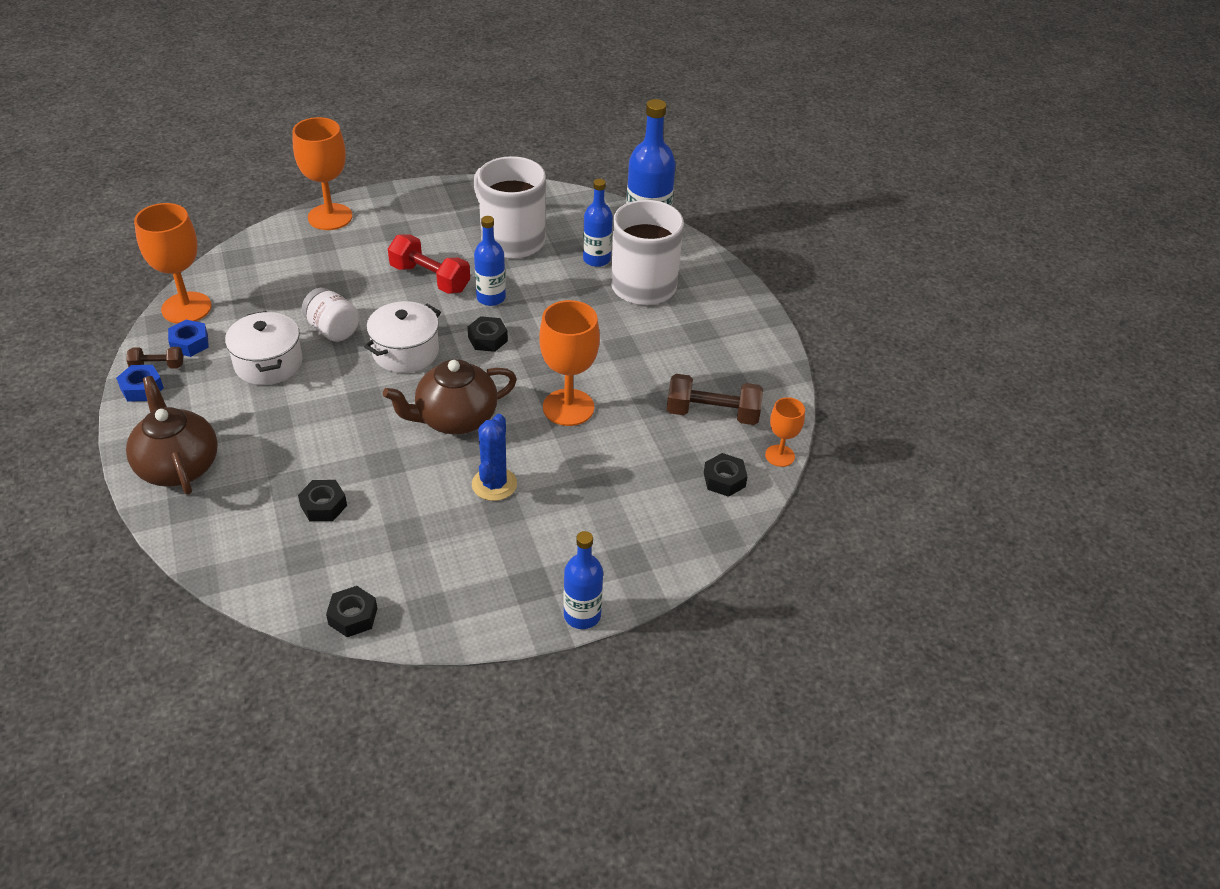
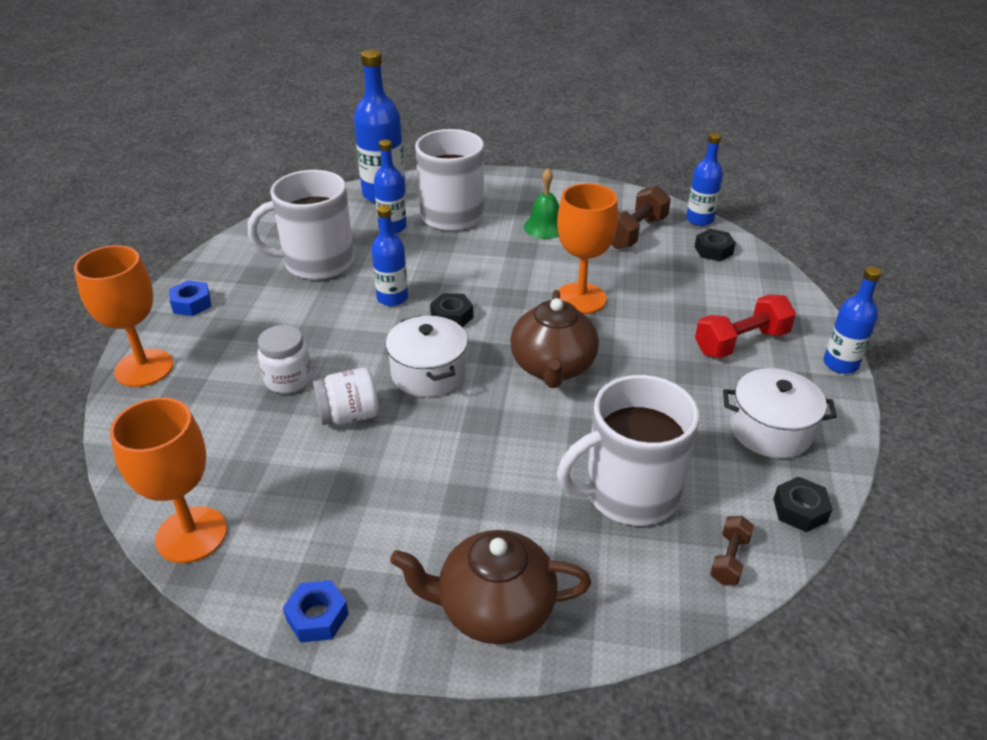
camera: 60 degrees left, 5 degrees down
brown dumbbell [126,347,183,369] -> brown dumbbell moved to [710,516,754,585]
blue nut [168,320,209,357] -> blue nut moved to [169,280,211,316]
white pot [225,311,303,385] -> white pot moved to [723,368,837,458]
black nut [298,480,347,521] -> white mug [557,375,699,526]
red dumbbell [388,235,470,294] -> red dumbbell moved to [695,295,796,358]
blue cactus [472,414,517,501] -> none
orange goblet [765,397,805,467] -> blue bottle [686,133,723,226]
none -> white jar [257,325,312,393]
none -> green bell [524,168,559,239]

